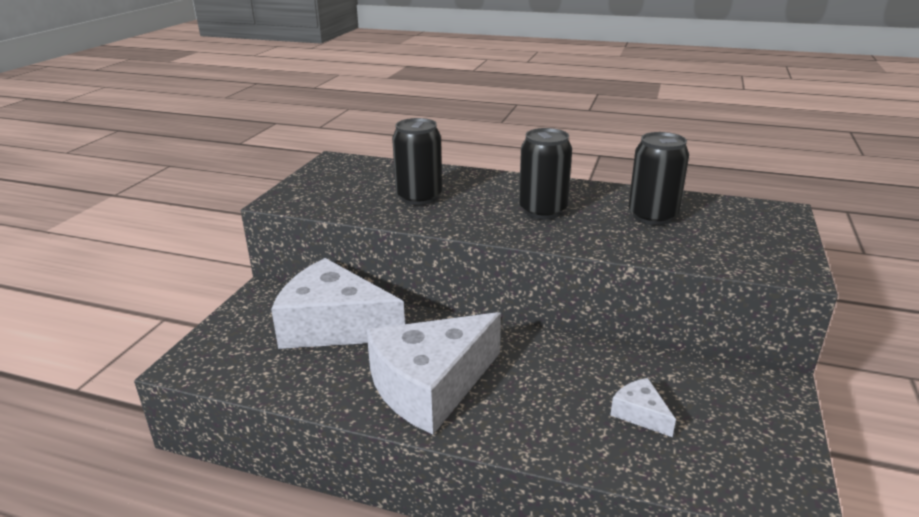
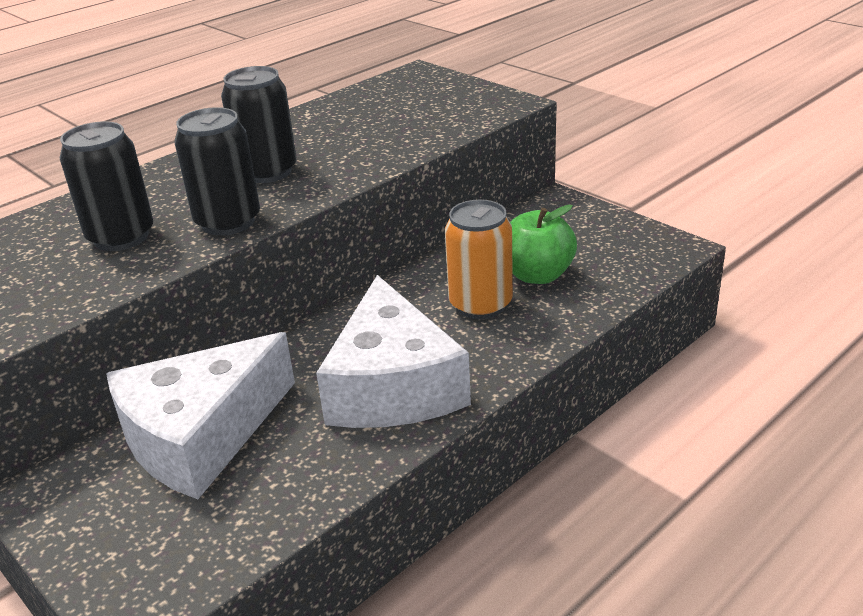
camera: 60 degrees left, 5 degrees up
white cheese [610,378,676,437] -> green apple [510,205,577,284]
black can [628,132,689,225] -> black can moved to [175,107,260,236]
none -> orange can [445,200,513,319]

